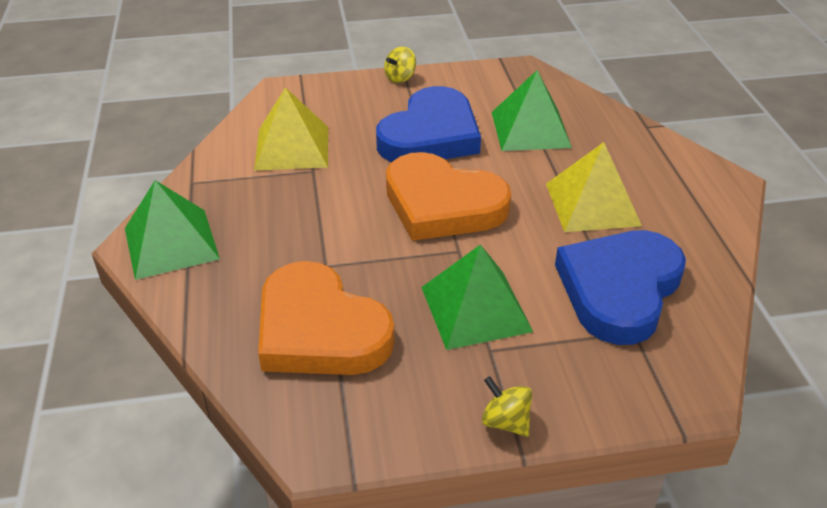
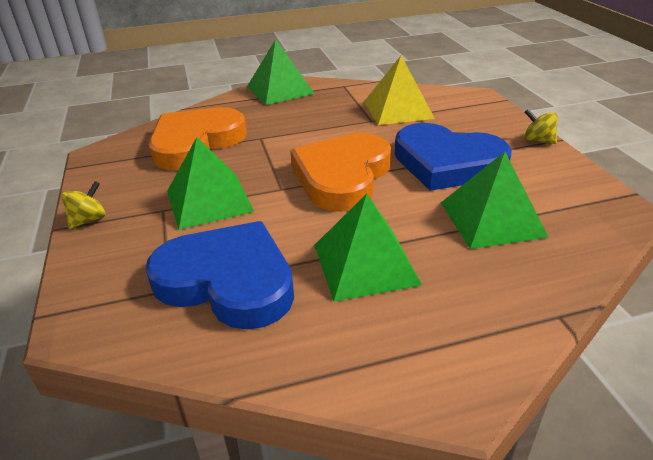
camera: 85 degrees right, 5 degrees down
yellow pyramid [546,142,642,232] -> green pyramid [314,194,422,302]

